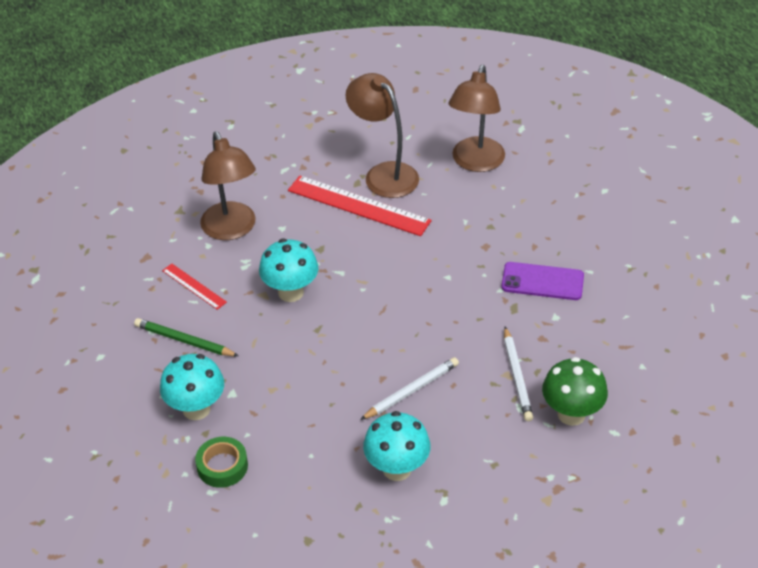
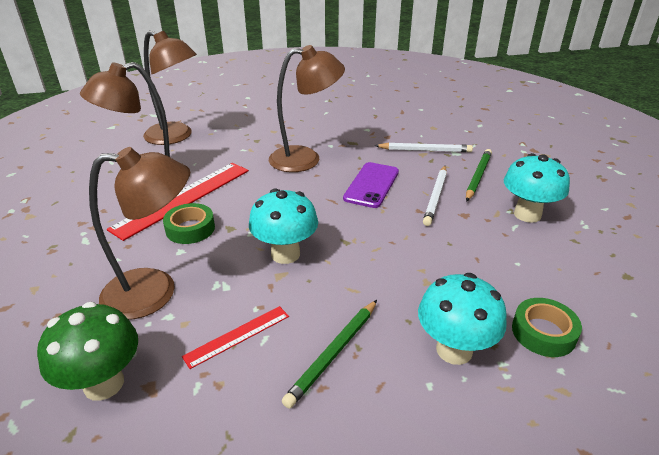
camera: 80 degrees left, 10 degrees down
white pencil [360,357,459,420] -> white pencil turned 135 degrees counterclockwise [423,166,447,226]
purple phone [501,262,584,300] -> purple phone moved to [343,162,399,208]
green mushroom [542,357,608,426] -> green mushroom moved to [37,302,138,401]
none -> green tape [163,203,215,244]
none -> brown lamp [269,45,345,172]
none -> green pencil [466,149,492,202]

